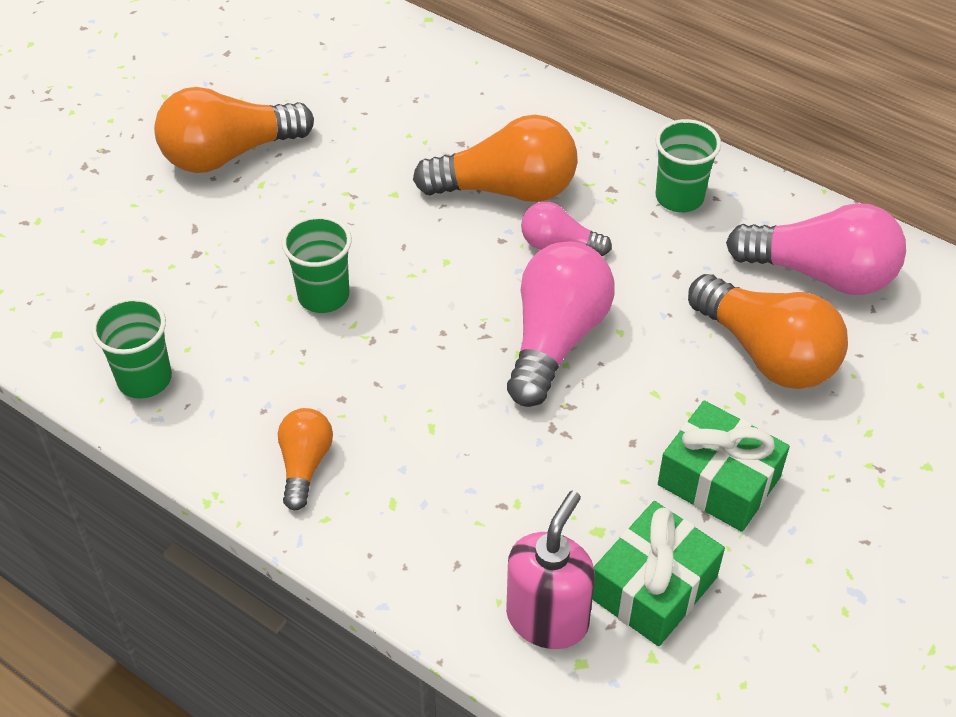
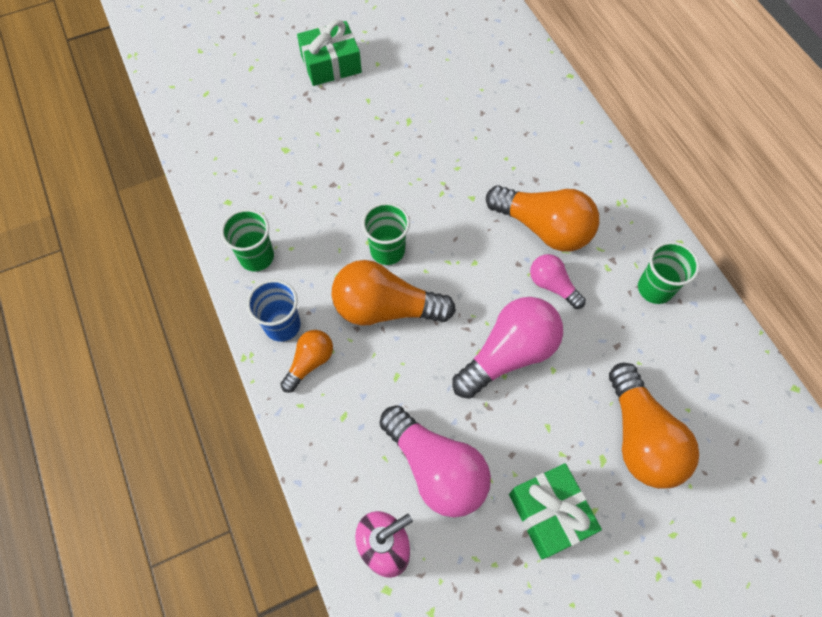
camera: 30 degrees right, 15 degrees up
orange light bulb [154,87,314,173] -> orange light bulb moved to [331,260,456,326]
green gift [592,501,725,646] -> green gift moved to [297,20,362,86]
pink light bulb [726,203,906,295] -> pink light bulb moved to [380,406,491,517]
none -> blue cup [247,279,301,342]

